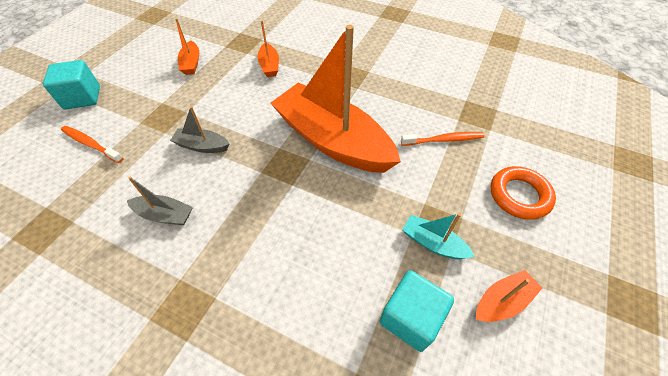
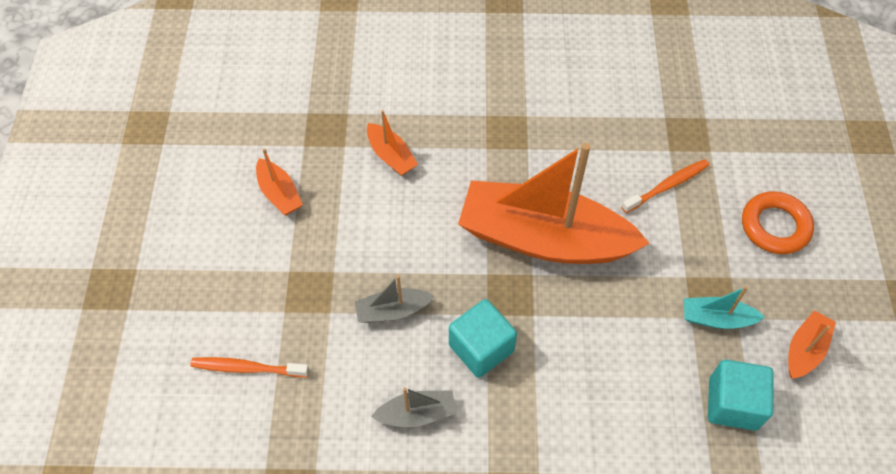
camera: 25 degrees left, 5 degrees up
turquoise cube [43,60,100,109] -> turquoise cube moved to [449,299,517,378]

